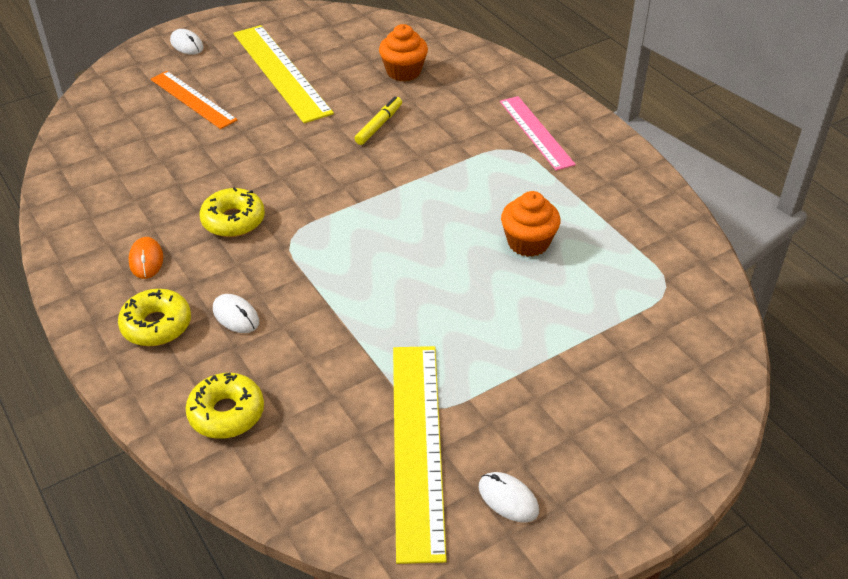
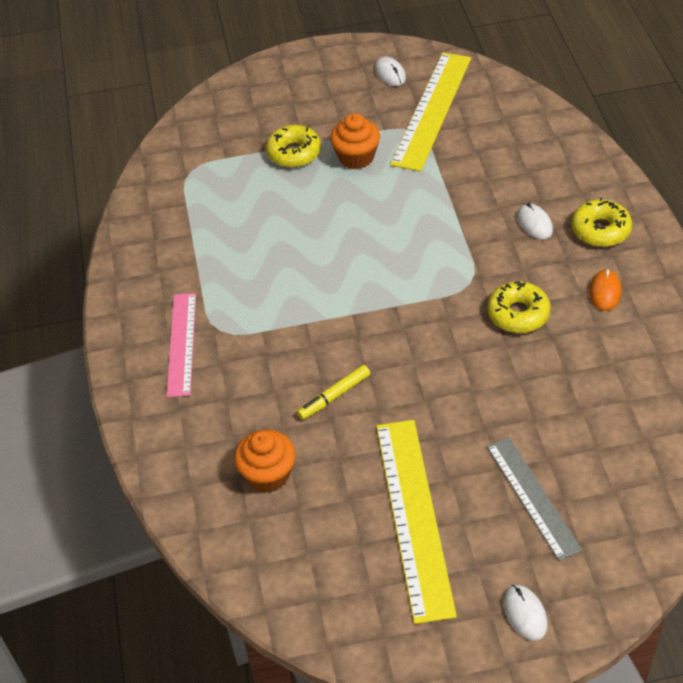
camera: 155 degrees left, 5 degrees up
orange ruler [150,71,238,129] -> grey ruler [487,437,582,561]
yellow donut [186,373,264,439] -> yellow donut moved to [266,125,321,168]
orange cupcake [501,191,561,257] -> orange cupcake moved to [330,113,380,169]

